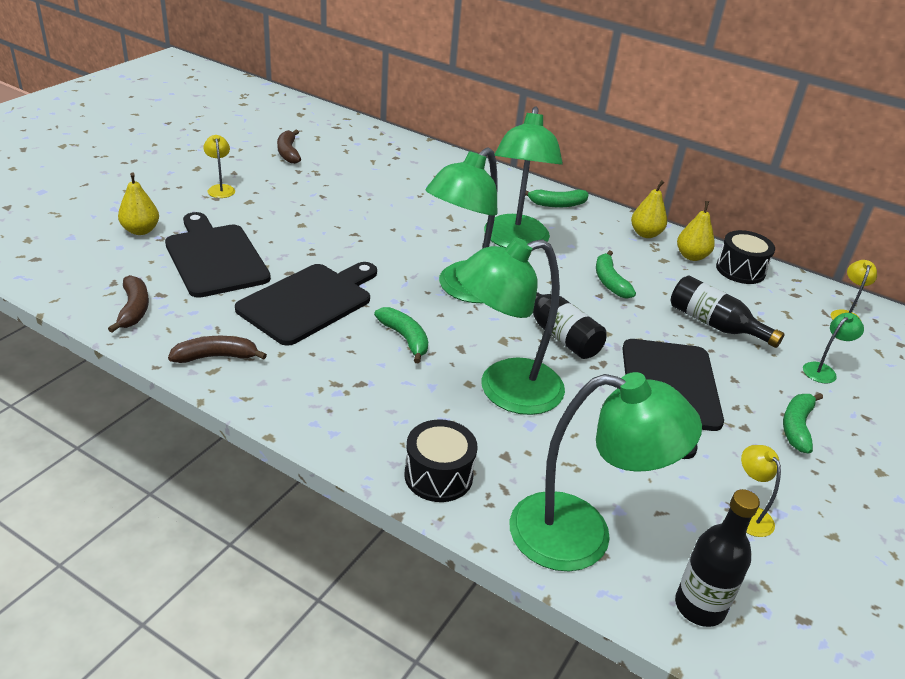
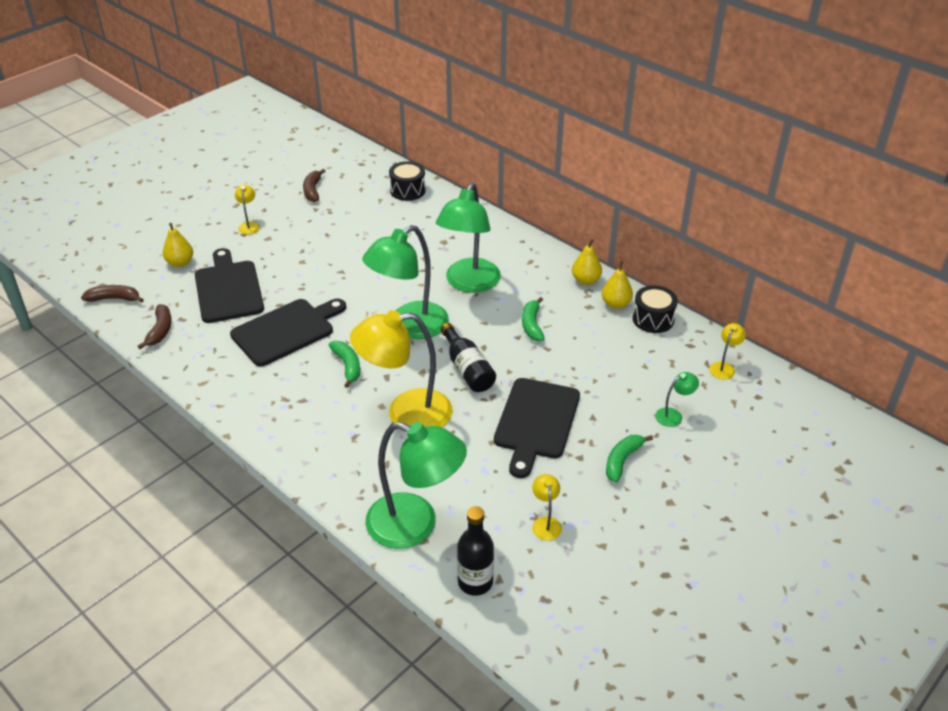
camera: 15 degrees right, 5 degrees up
brown banana [168,336,267,363] -> brown banana moved to [81,285,144,303]
black drum [405,419,478,502] -> black drum moved to [389,161,426,201]
green lamp [456,237,565,415] -> yellow lamp [350,310,452,427]
green banana [525,189,588,207] -> none
black bottle [671,276,784,348] -> none

